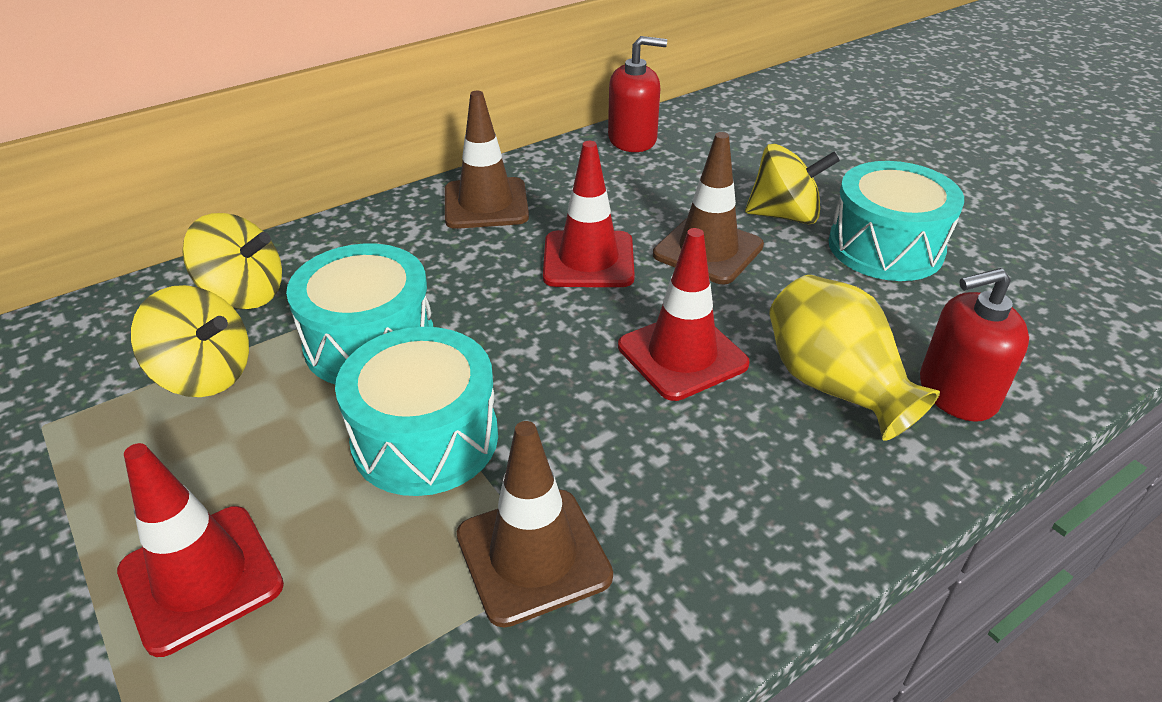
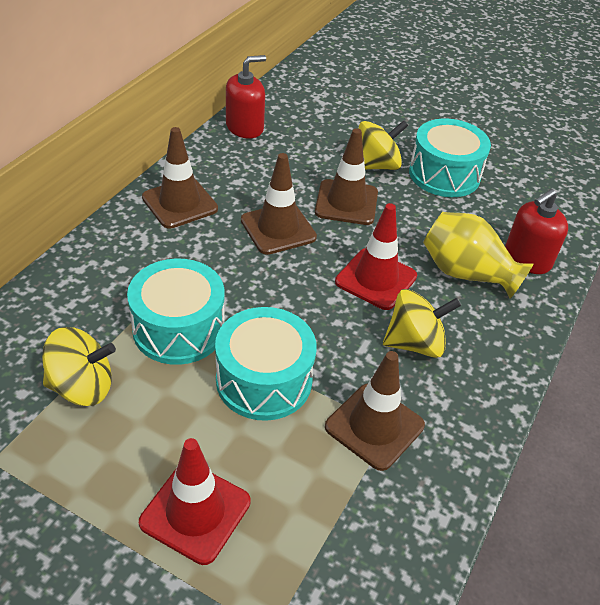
camera: 30 degrees left, 5 degrees up
yellow spinning top [182,213,282,309] -> yellow spinning top moved to [383,289,461,358]
red traffic cone [543,141,635,287] -> brown traffic cone [241,153,317,255]

